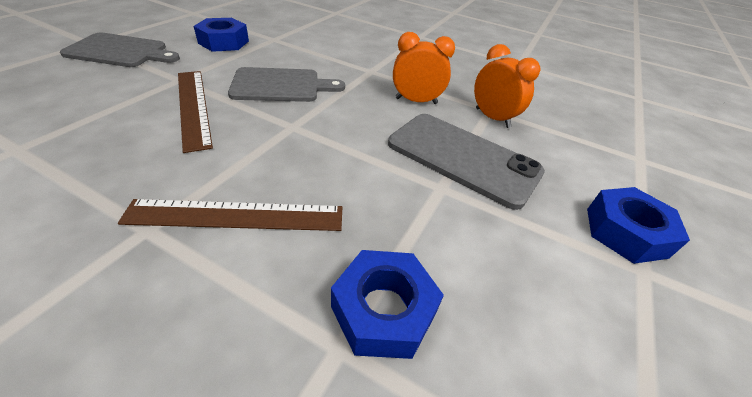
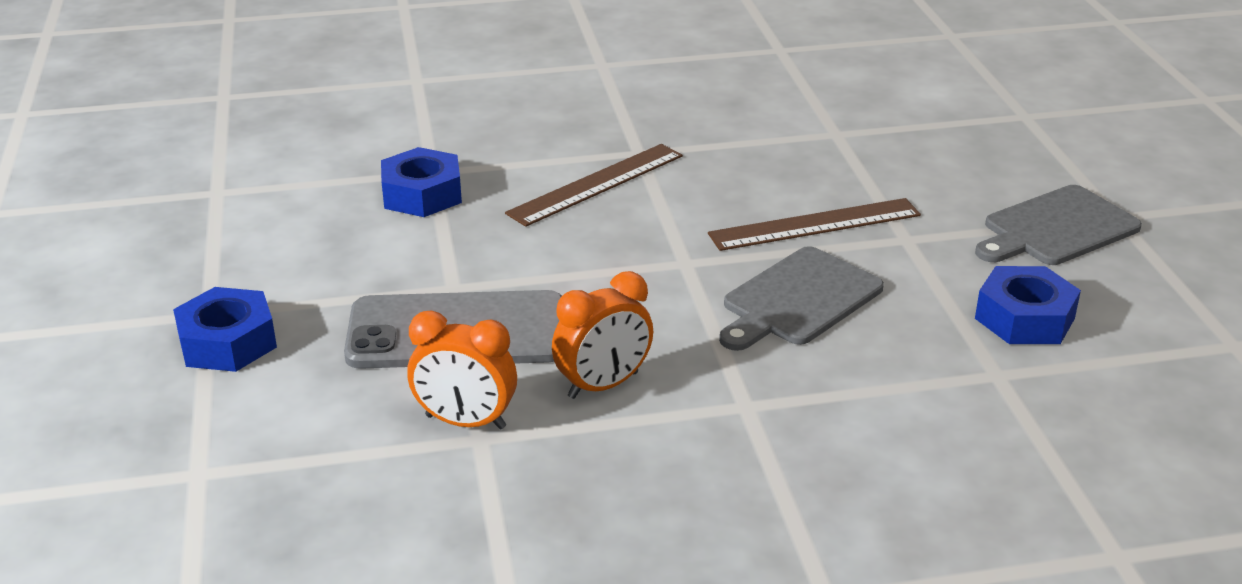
camera: 145 degrees right, 10 degrees down
brown ruler [178,71,213,153] -> brown ruler turned 45 degrees counterclockwise [708,198,921,251]

